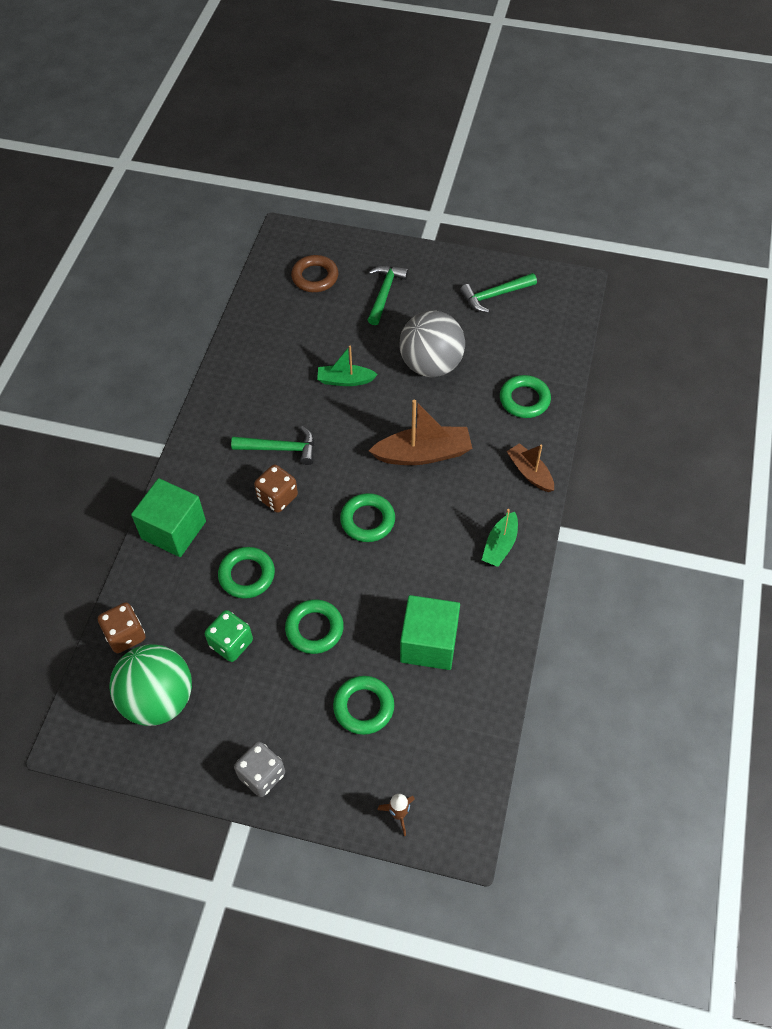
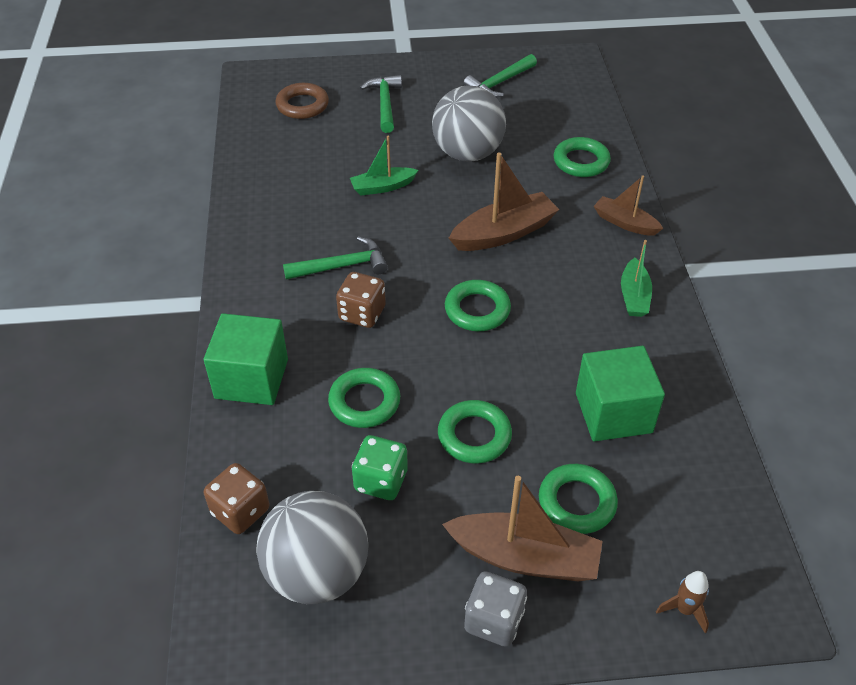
camera: 20 degrees left, 10 degrees down
green ball [109,644,192,726] -> grey ball [256,491,368,604]
none -> brown boat [442,476,603,581]

